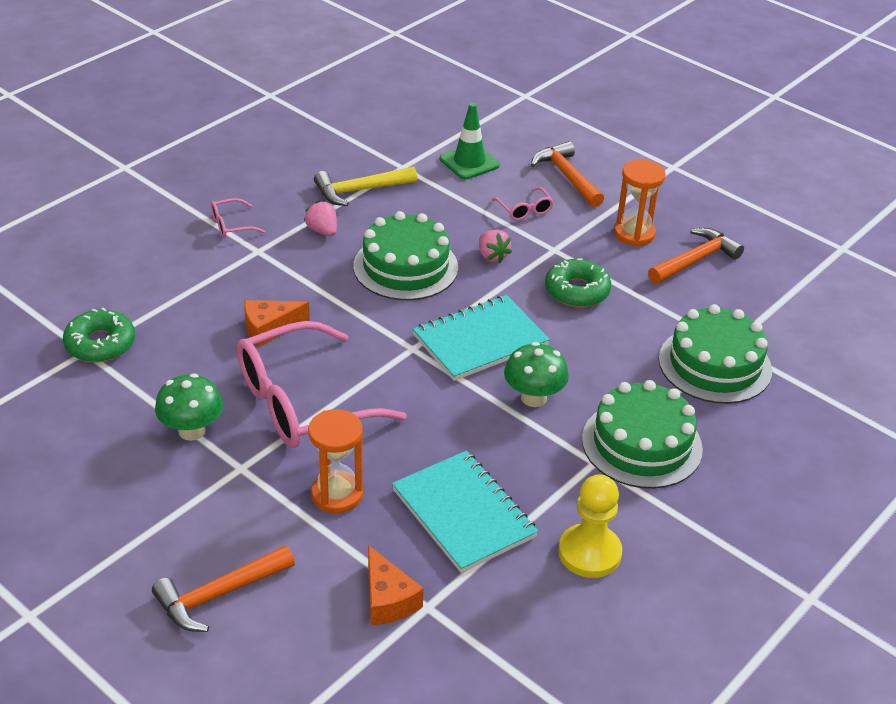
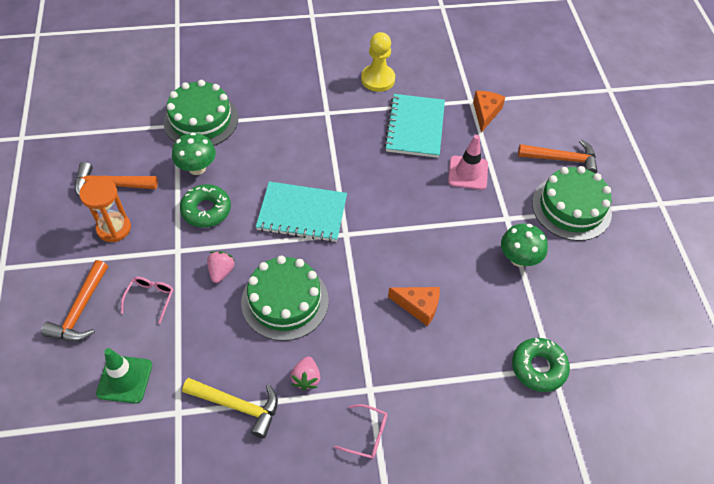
camera: 140 degrees left, 15 degrees up
pink glasses [237,321,407,448] -> none
orange hourglass [308,409,363,513] -> pink traffic cone [448,135,488,190]
green mushroom [504,342,569,407] -> green mushroom moved to [172,132,216,175]
green cake [582,380,703,489] -> green cake moved to [532,166,612,241]

